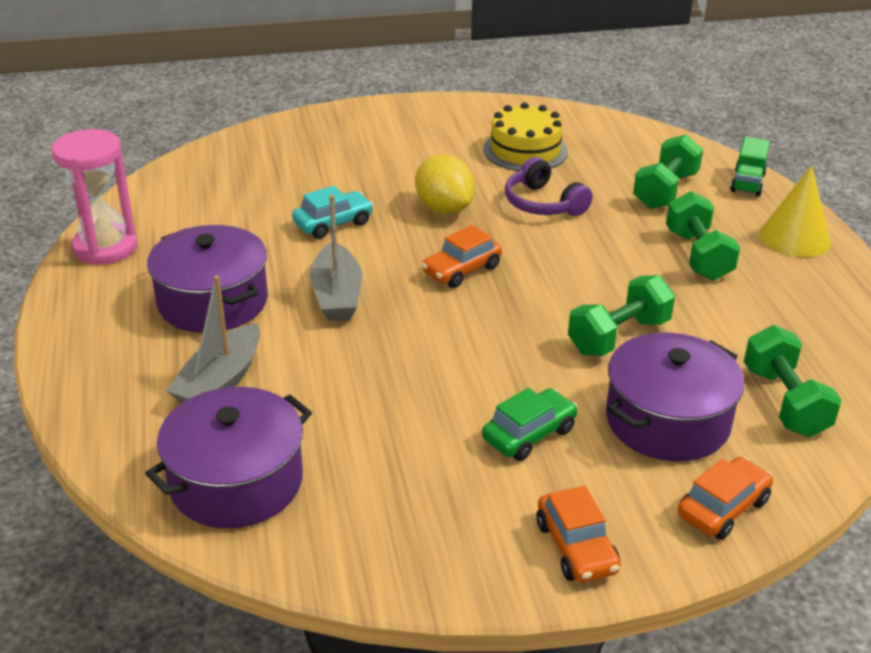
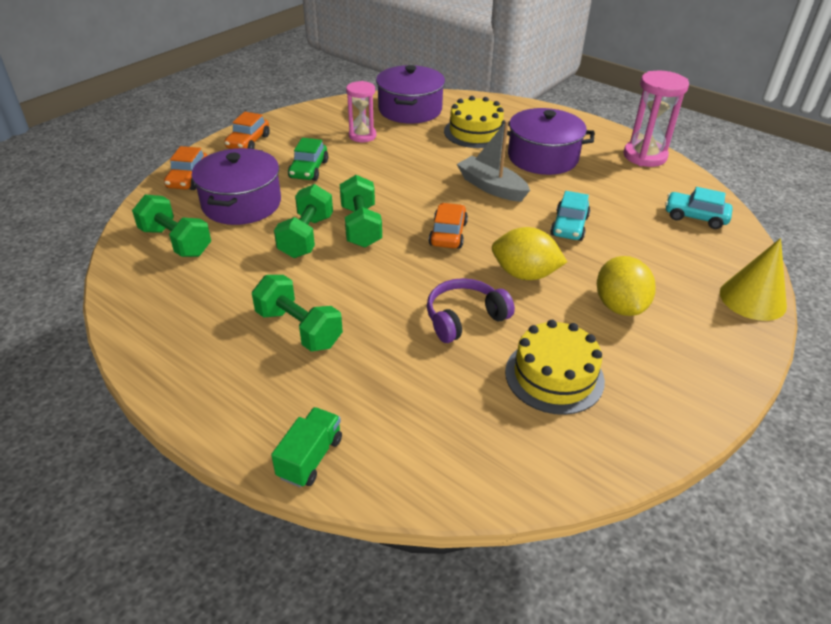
camera: 140 degrees right, 5 degrees up
grey boat [166,275,260,403] -> yellow cake [444,96,504,148]
purple headphones [505,157,593,216] -> purple headphones turned 45 degrees counterclockwise [427,278,515,343]
orange car [536,486,621,582] -> orange car turned 105 degrees counterclockwise [224,112,270,149]
green dumbbell [633,135,703,209] -> green dumbbell moved to [340,175,382,248]
green truck [730,137,770,196] -> green truck turned 45 degrees clockwise [271,407,342,487]
yellow cone [759,166,831,257] -> yellow cone moved to [720,238,787,321]
none -> pink hourglass [346,81,376,142]
none -> yellow lemon [597,256,656,316]
none -> turquoise car [665,187,733,229]

